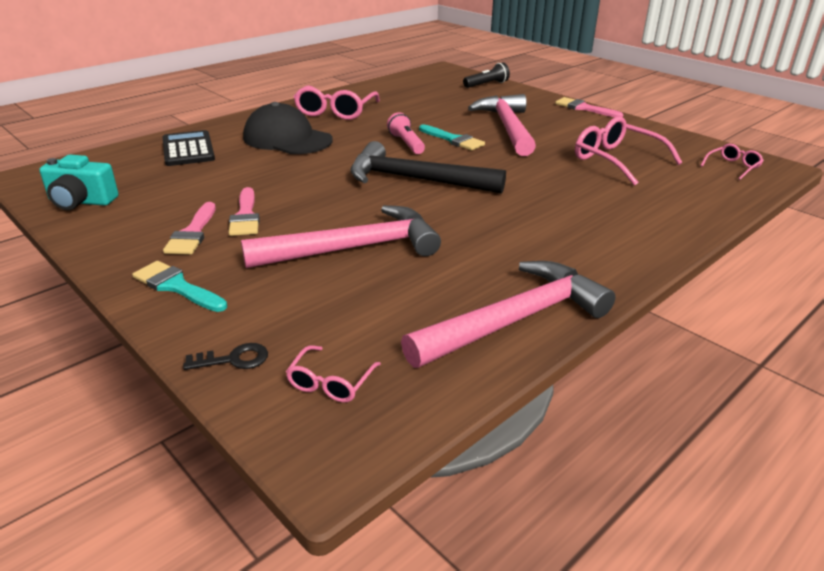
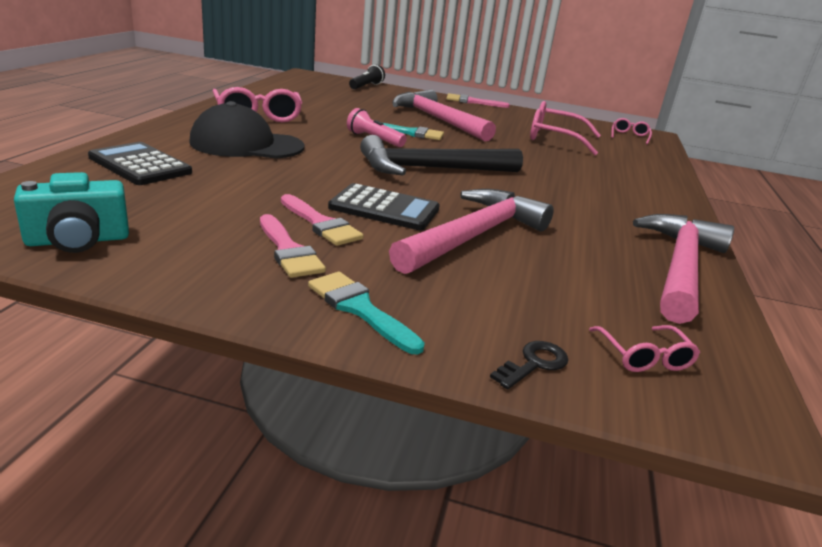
camera: 35 degrees left, 5 degrees down
turquoise brush [132,261,227,312] -> turquoise brush turned 45 degrees clockwise [308,272,425,354]
none -> black calculator [328,183,440,230]

